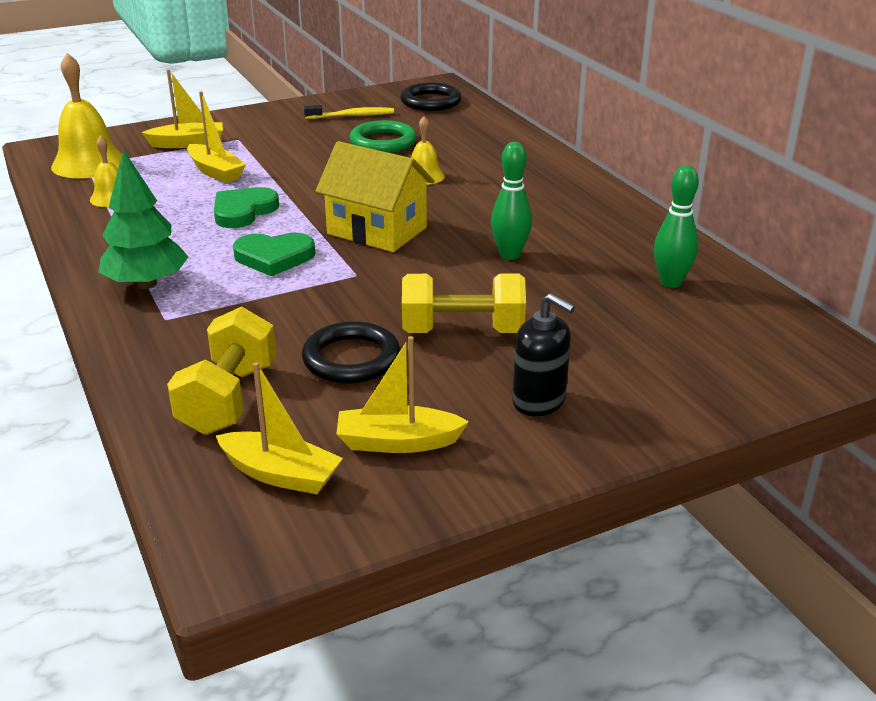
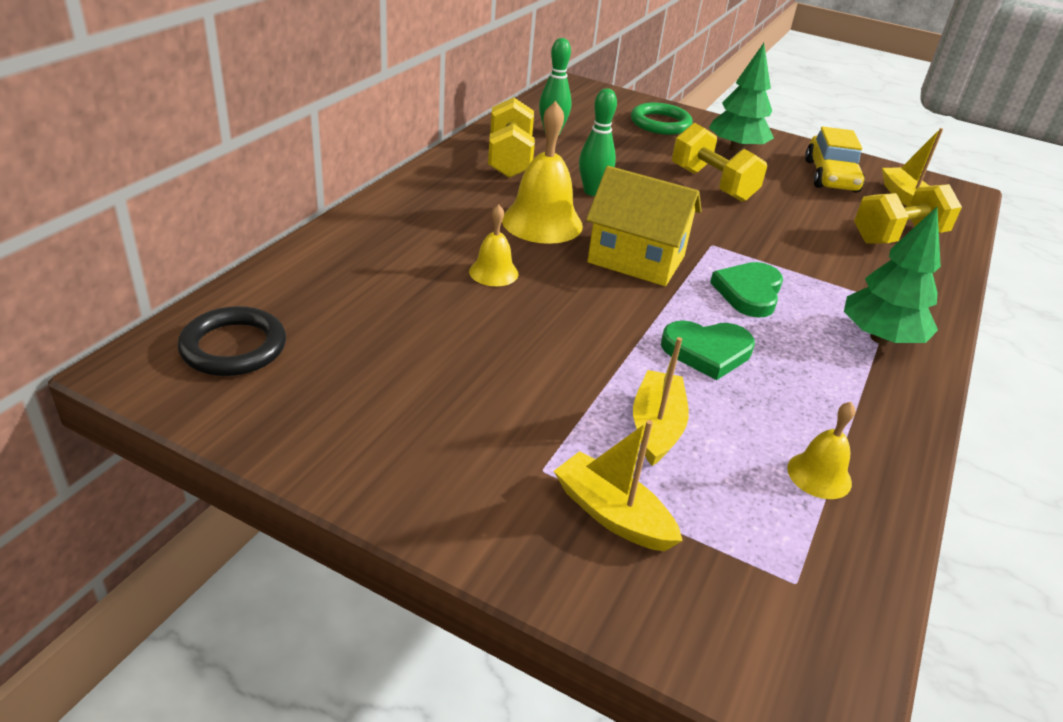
camera: 130 degrees left, 5 degrees up
yellow bell [51,53,122,178] -> yellow bell moved to [502,101,583,244]
green heart [233,233,315,276] -> green heart turned 120 degrees counterclockwise [710,262,783,318]
black ring [302,321,400,384] -> none
yellow toothbrush [304,105,394,119] -> none
yellow house [315,141,435,252] -> yellow house turned 60 degrees counterclockwise [586,166,702,286]
yellow boat [336,336,469,453] -> yellow car [805,126,865,193]
green ring [350,120,417,153] -> green ring moved to [631,102,693,135]
black soap dispenser [512,293,575,416] -> green tree [709,43,774,152]
none -> yellow dumbbell [488,97,535,178]

